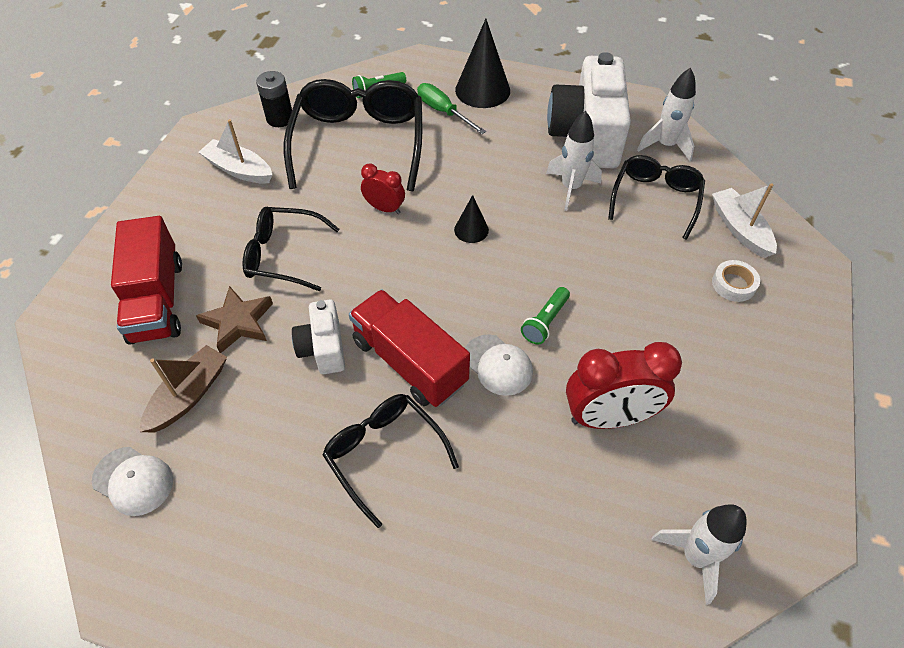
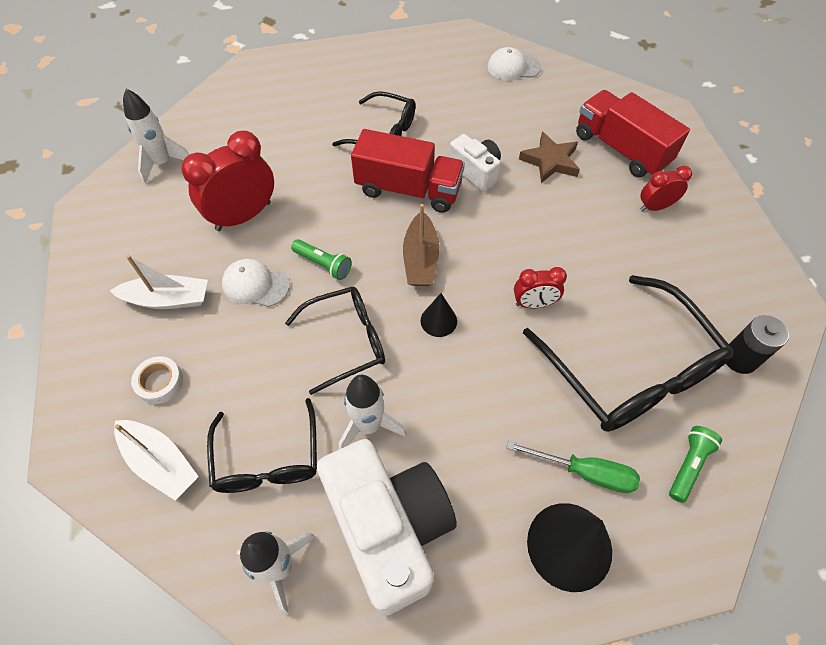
camera: 150 degrees right, 5 degrees up
brown boat [139,345,227,433] -> brown boat moved to [403,204,439,286]
white boat [199,119,272,184] -> white boat moved to [110,255,208,309]
black glasses [242,207,339,291] -> black glasses moved to [285,287,385,395]
white cap [465,334,533,396] -> white cap moved to [222,259,290,307]
green flashlight [521,287,570,345] -> green flashlight turned 120 degrees clockwise [291,239,352,280]
none -> red clock [640,166,692,211]

